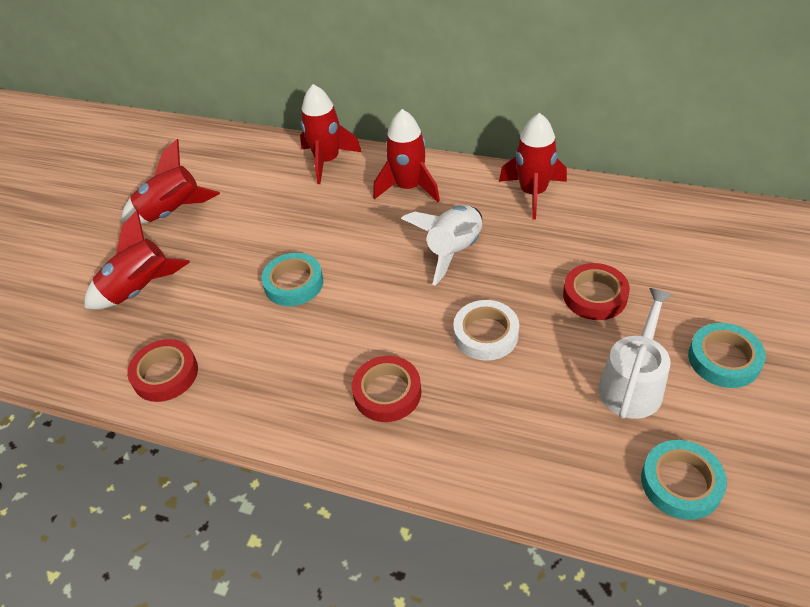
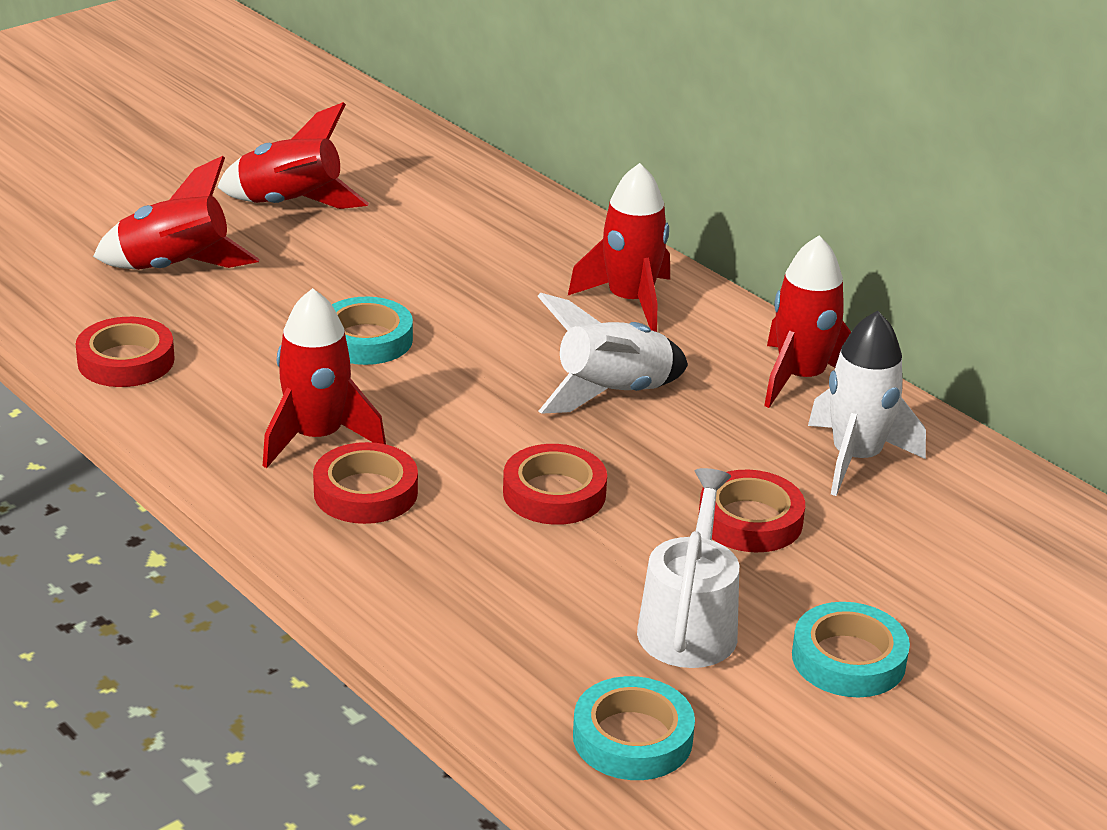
camera: 25 degrees right, 15 degrees down
red rocket [300,84,361,184] -> red rocket moved to [263,288,386,468]
white tape [453,300,519,361] -> red tape [503,444,607,525]
white watering can [598,288,673,419] -> white watering can turned 45 degrees counterclockwise [637,468,739,668]
none -> white rocket [808,311,926,496]

